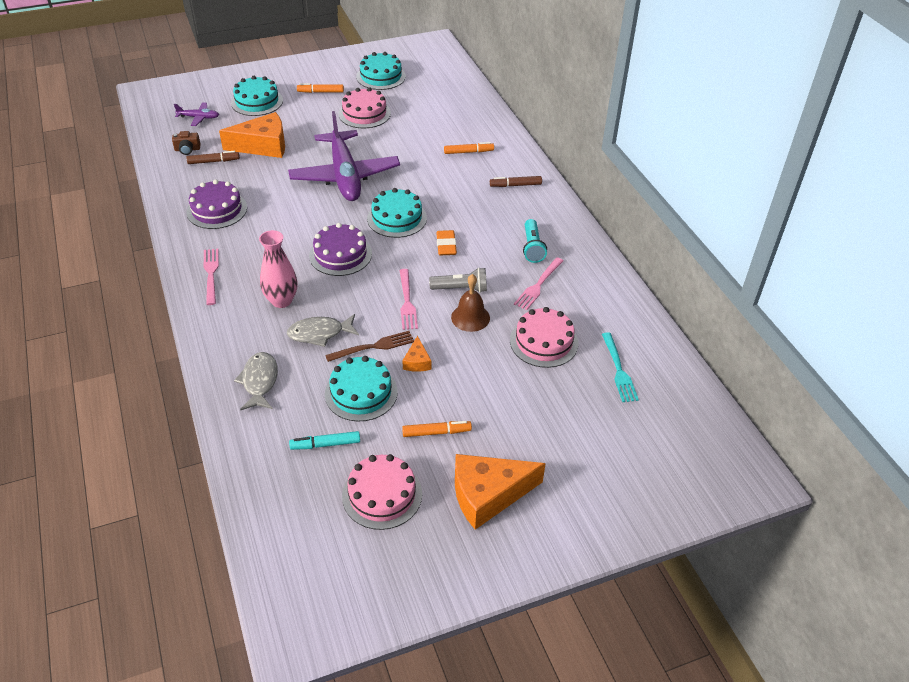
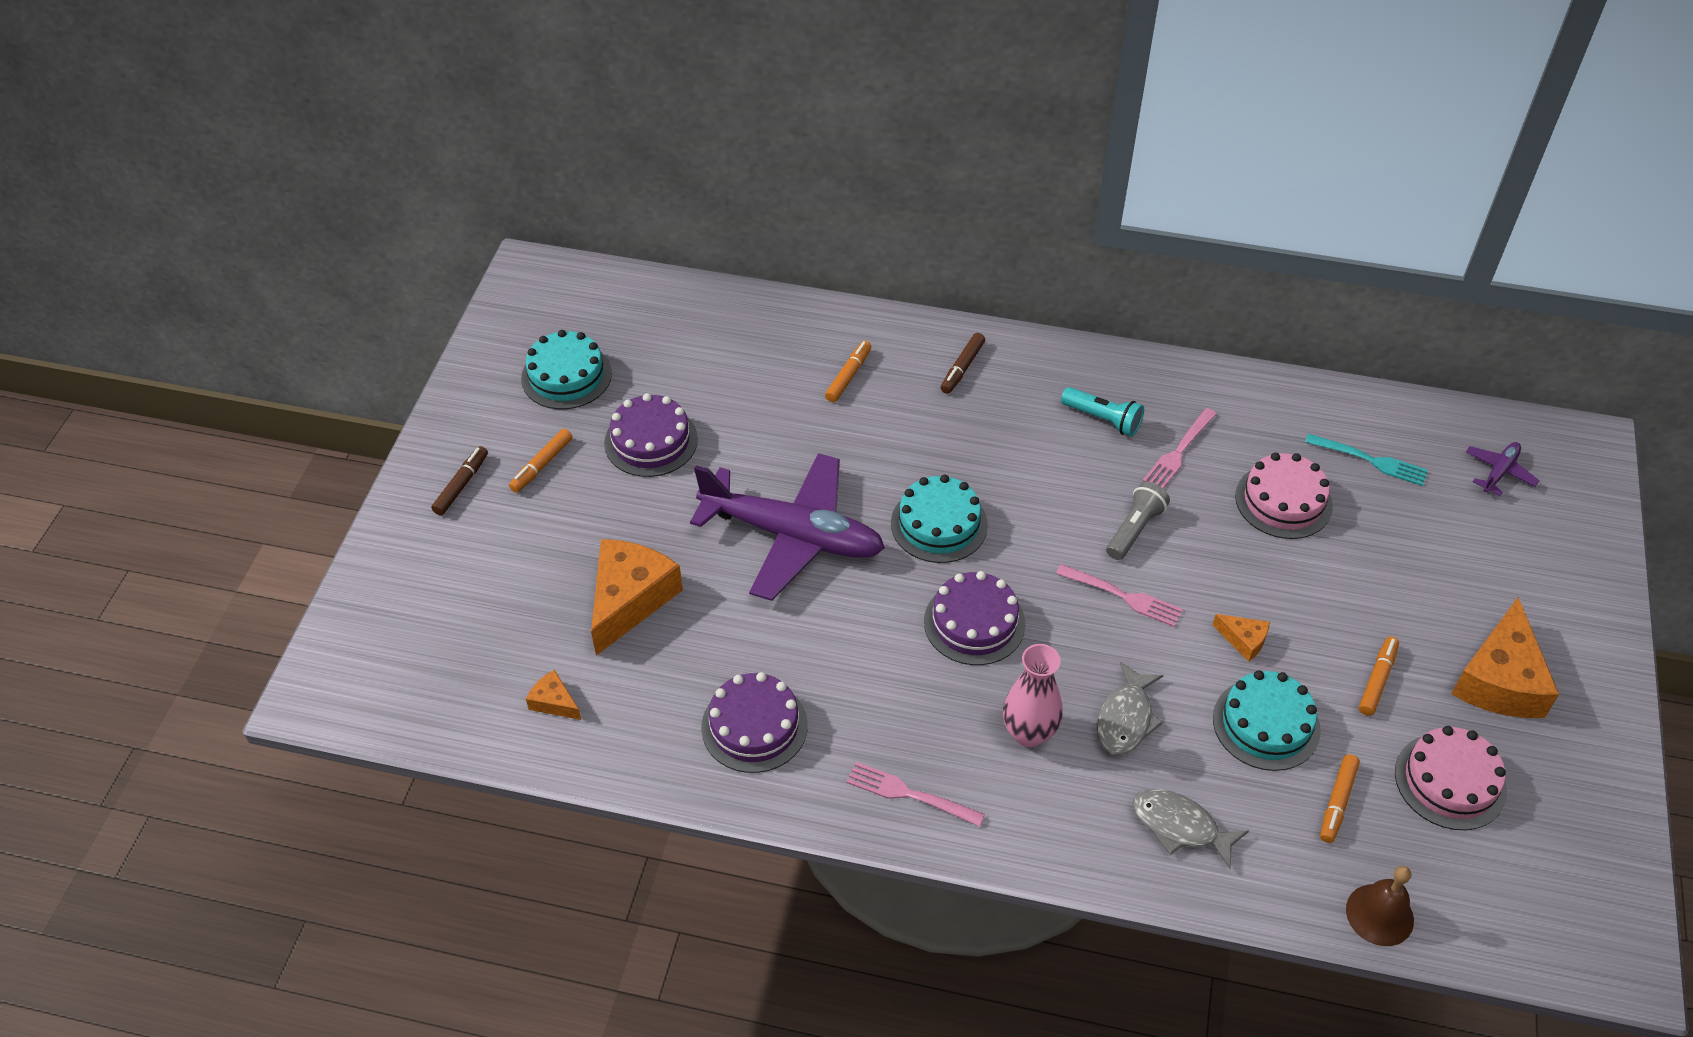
camera: 55 degrees left, 5 degrees up
brown camera [172,131,201,155] -> orange cheese [526,670,581,720]
purple plane [174,102,219,126] -> purple plane moved to [1466,442,1540,496]
brown marker [186,151,240,164] -> brown marker moved to [431,446,488,515]
turquoise cake [231,76,283,116] -> none
turquoise marker [289,431,360,450] -> orange marker [1320,754,1360,843]
brown fork [325,331,414,362] -> none
pink cake [338,87,391,128] -> purple cake [604,393,698,477]
orange eraser [436,230,457,255] -> none
brown bell [451,274,490,332] -> brown bell moved to [1346,866,1414,946]
pink fork [514,257,563,310] -> pink fork turned 60 degrees clockwise [1143,408,1216,488]

